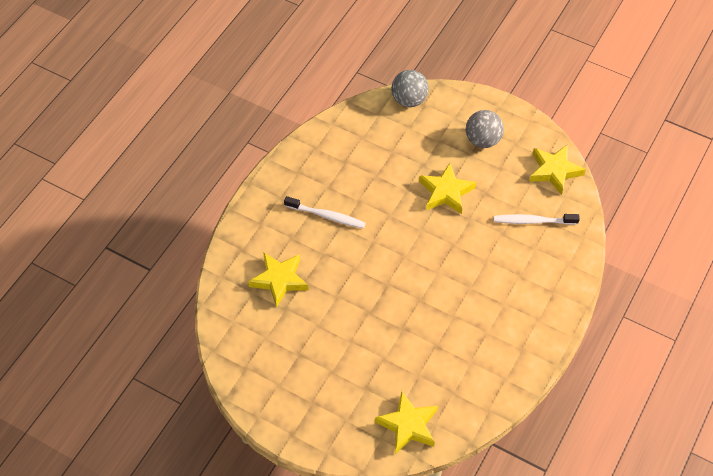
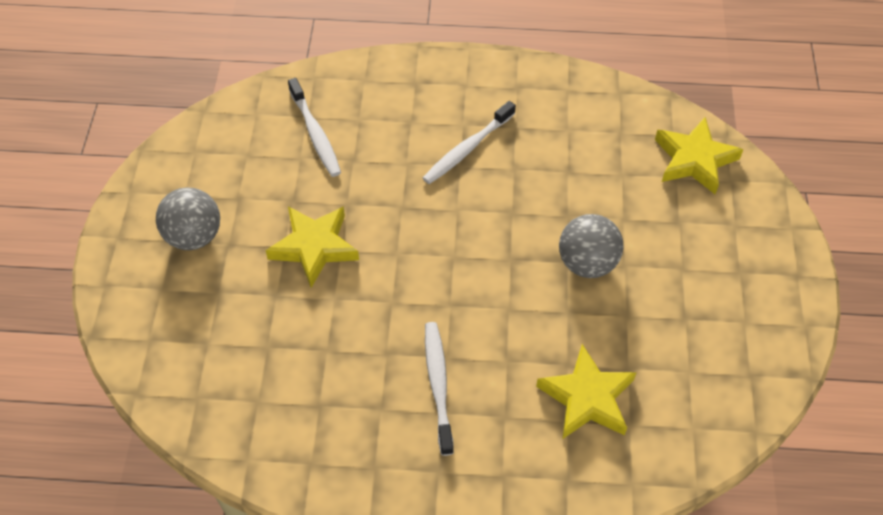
camera: 115 degrees left, 0 degrees up
grey ball [391,70,429,107] -> grey ball moved to [559,214,624,278]
yellow star [529,144,586,195] -> none
none -> white toothbrush [423,101,516,184]

